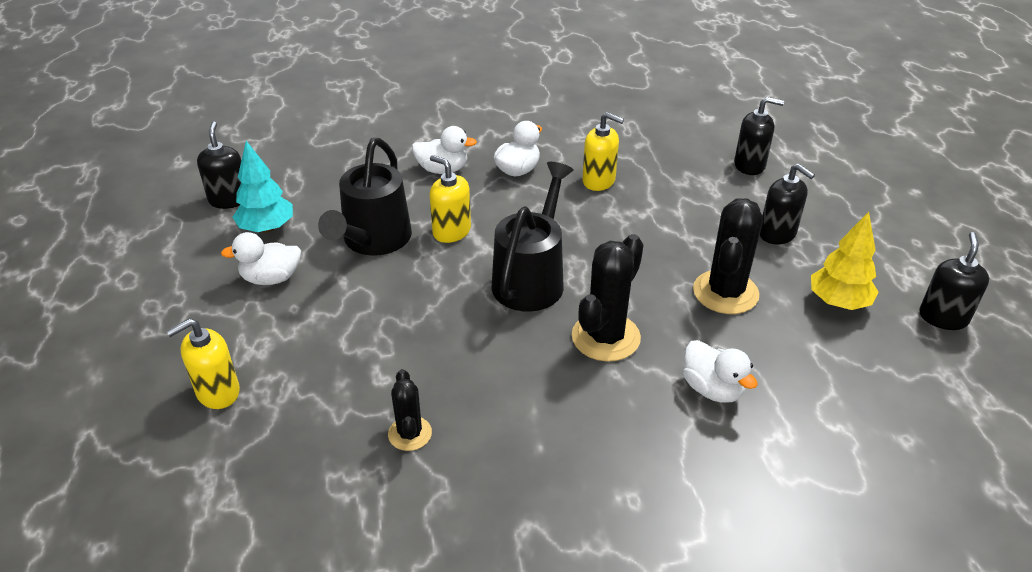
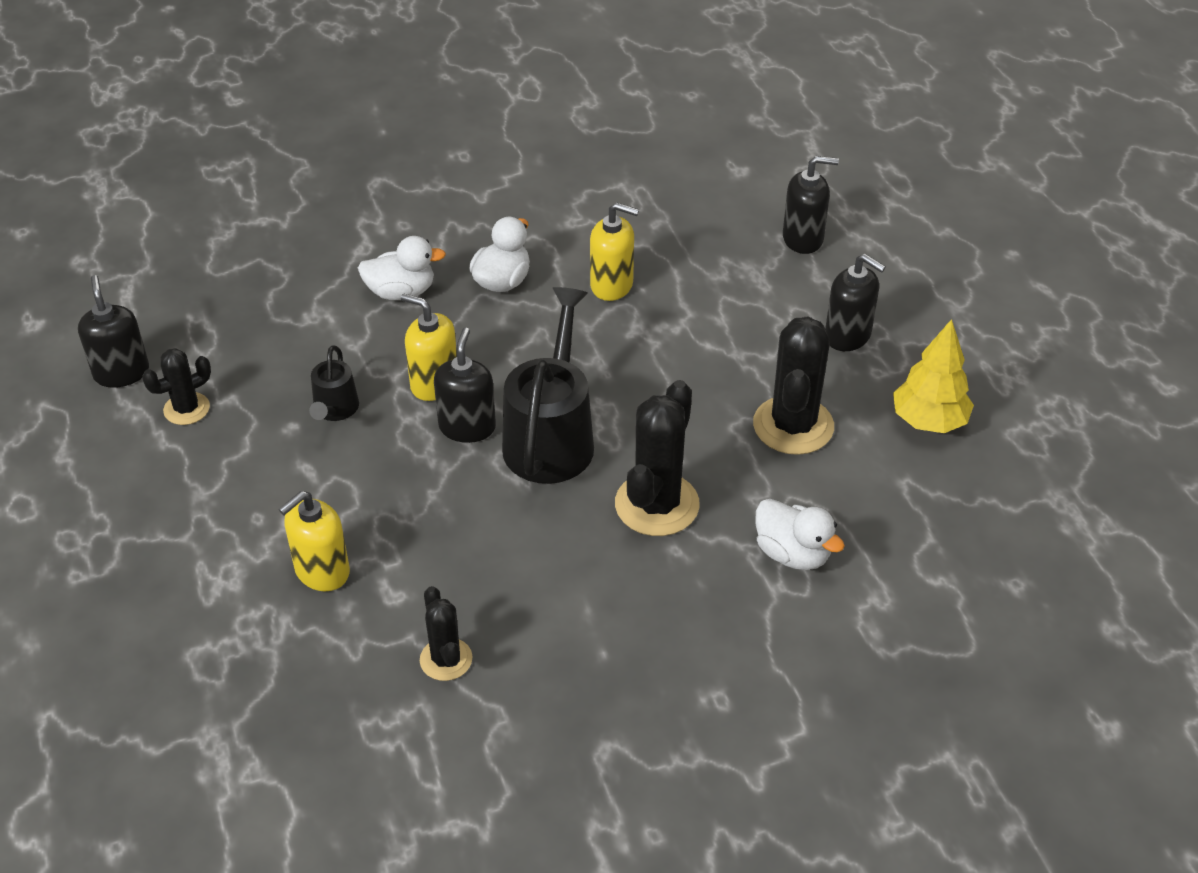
camera: 10 degrees left, 5 degrees up
yellow soap dispenser [167,319,240,409] -> yellow soap dispenser moved to [279,491,350,591]
white duck [221,232,301,285] -> none
turquoise tree [233,141,293,233] -> black cactus [142,348,211,425]
black watering can [318,138,412,256] -> black watering can [309,345,359,421], size x0.50
black soap dispenser [919,232,989,330] -> black soap dispenser moved to [434,327,496,443]

